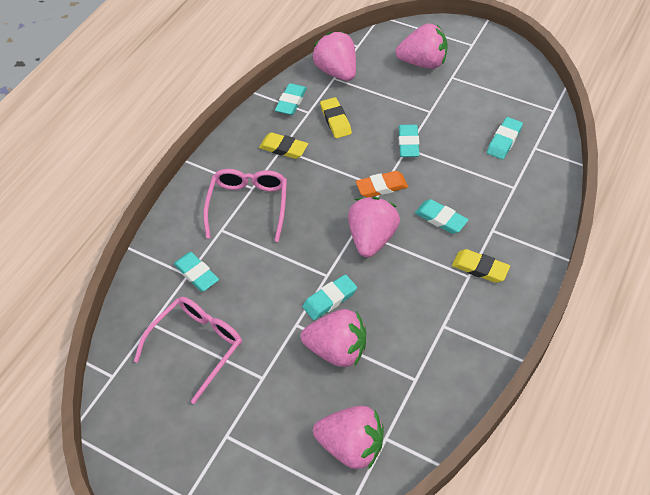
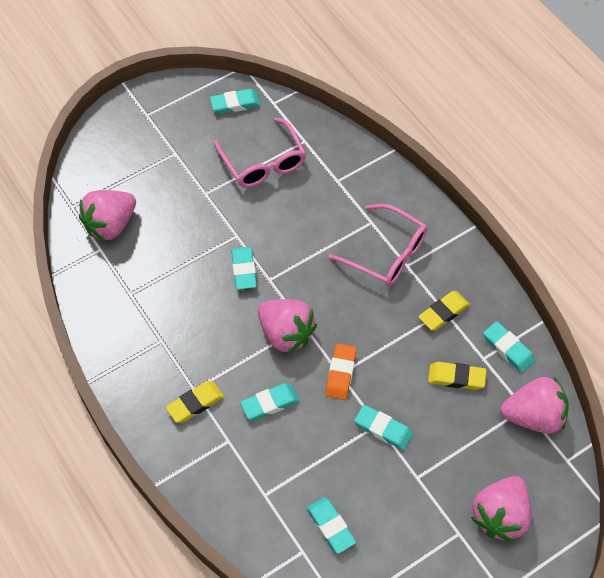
camera: 115 degrees right, 5 degrees up
turquoise eraser [174,252,219,292] -> turquoise eraser moved to [210,89,261,114]
pink strawberry [301,309,366,367] -> none

